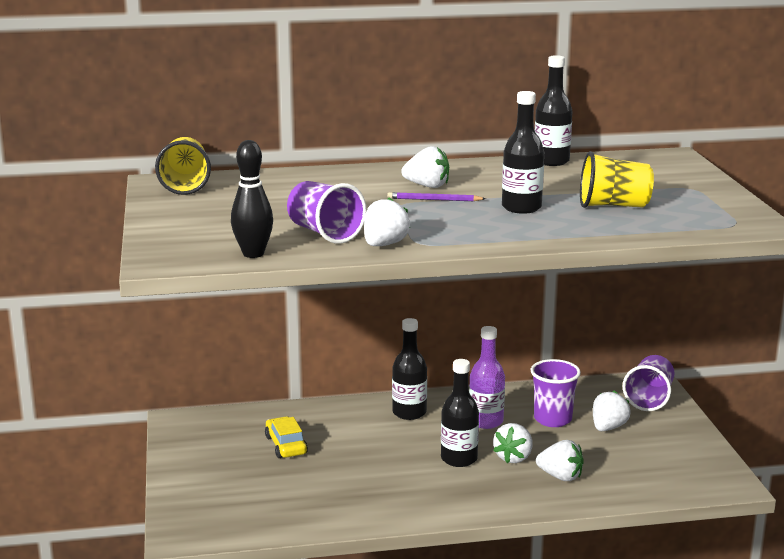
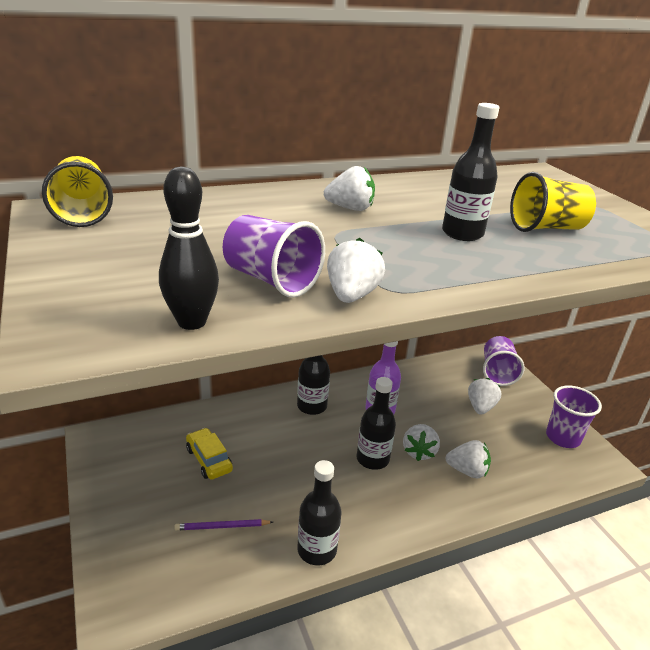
camera: 15 degrees left, 10 degrees up
purple pencil [387,192,486,201] -> purple pencil moved to [174,519,273,530]
purple cup [531,359,581,427] -> purple cup moved to [546,385,602,448]
black bottle [535,55,572,166] -> black bottle moved to [297,460,341,566]

